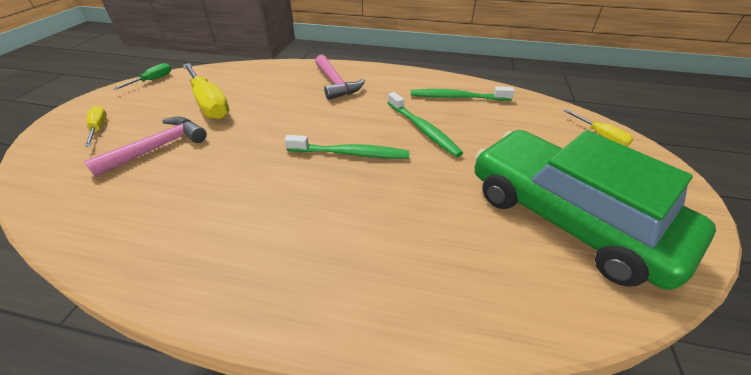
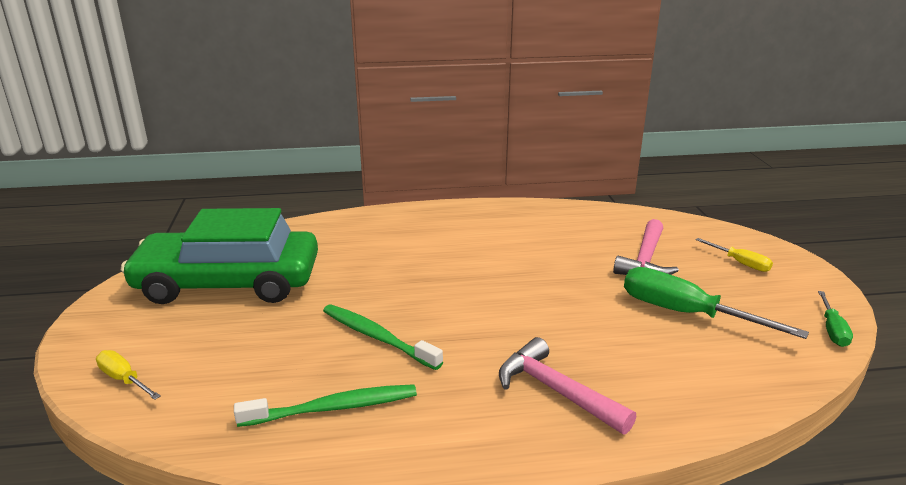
camera: 160 degrees right, 15 degrees down
yellow screwdriver [183,63,230,119] -> green screwdriver [624,267,809,339]
green toothbrush [284,135,410,159] -> none
green car [475,130,716,290] -> green car turned 150 degrees clockwise [121,208,318,304]

